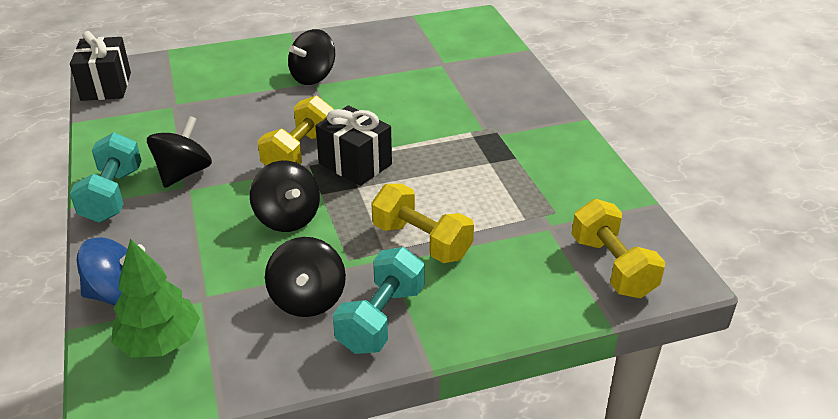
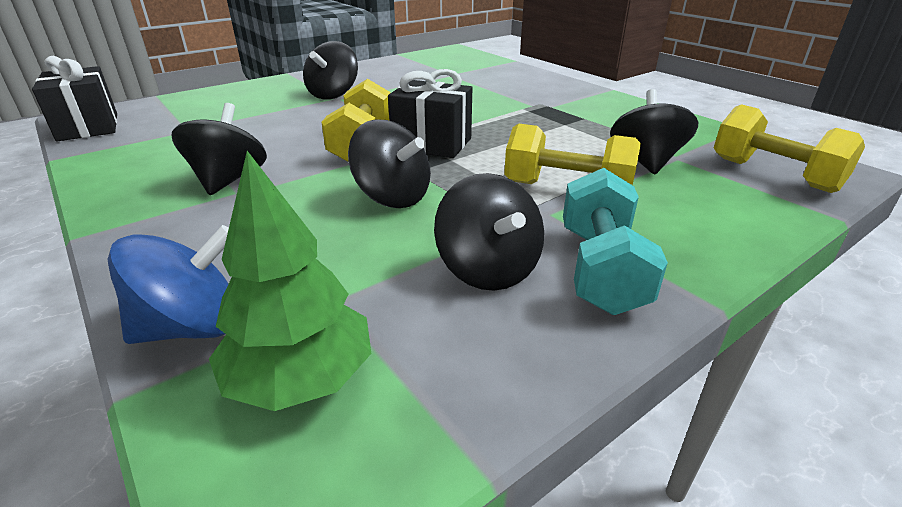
camera: 20 degrees left, 5 degrees down
turquoise dumbbell [70,132,142,223] -> none
none -> black spinning top [610,89,698,174]

